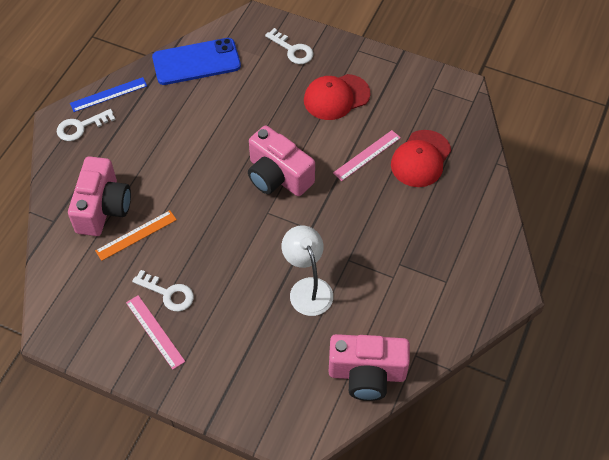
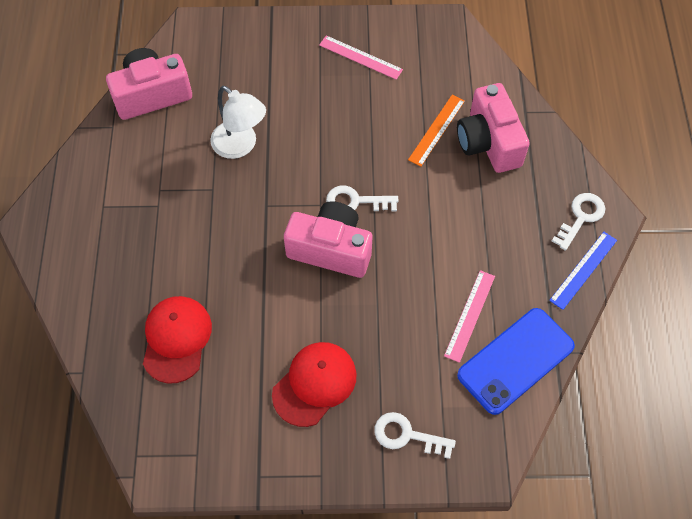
camera: 155 degrees right, 5 degrees up
white key [132,270,194,312] -> white key moved to [326,185,398,212]
pink ruler [333,130,401,181] -> pink ruler moved to [444,270,495,363]

